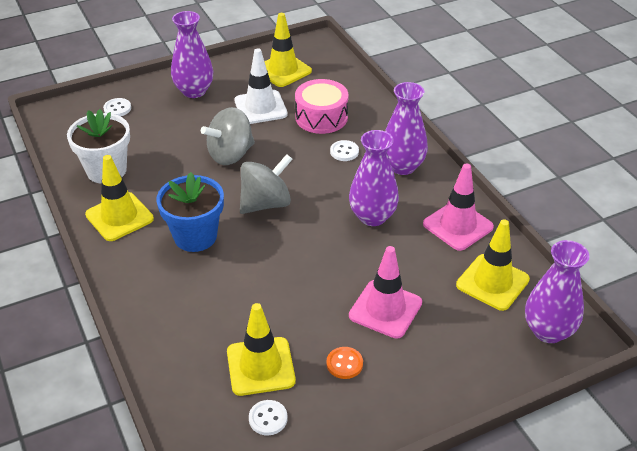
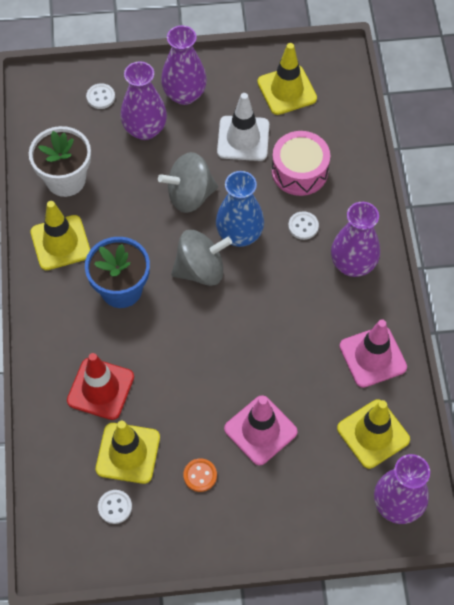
camera: 20 degrees right, 20 degrees up
purple vase [349,130,399,226] -> purple vase moved to [121,61,167,140]
none -> red traffic cone [67,353,134,420]
none -> blue vase [216,171,264,247]

